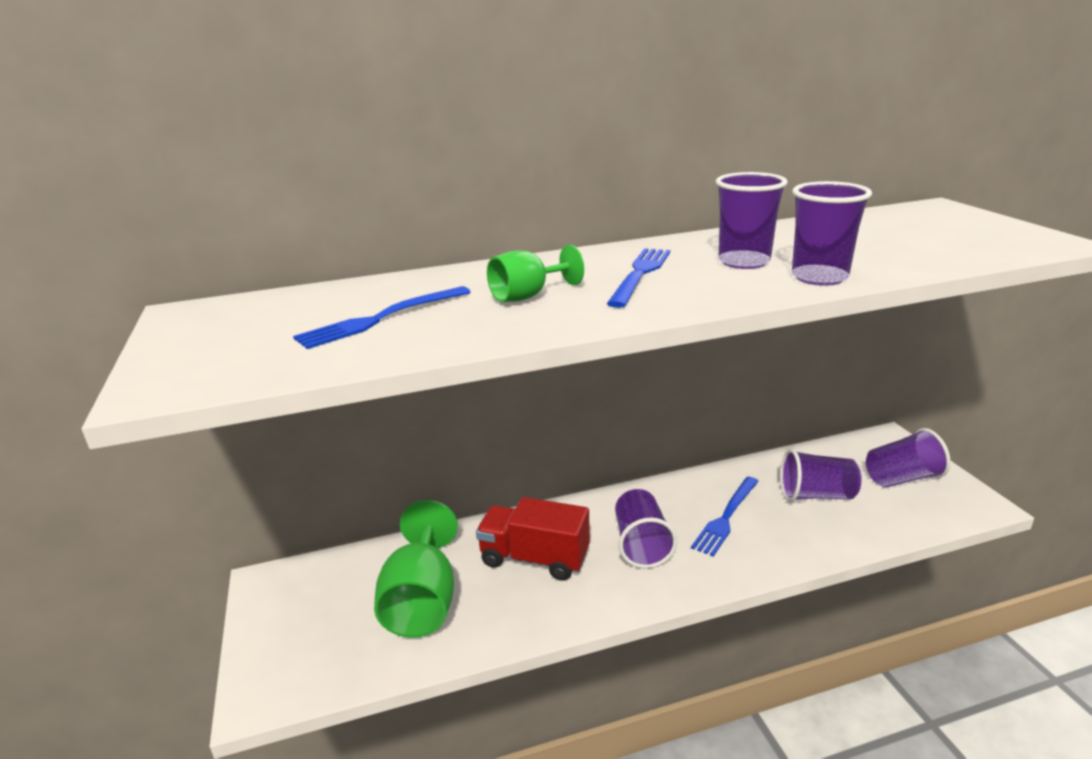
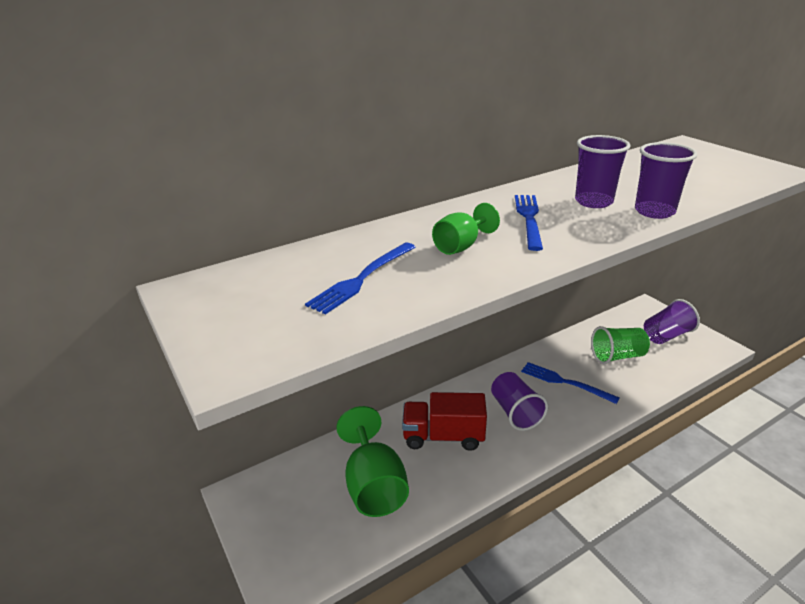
camera: 15 degrees left, 5 degrees up
blue fork [691,477,759,557] -> blue fork turned 105 degrees clockwise [521,362,619,404]
purple cup [780,449,862,502] -> green cup [591,326,650,364]

